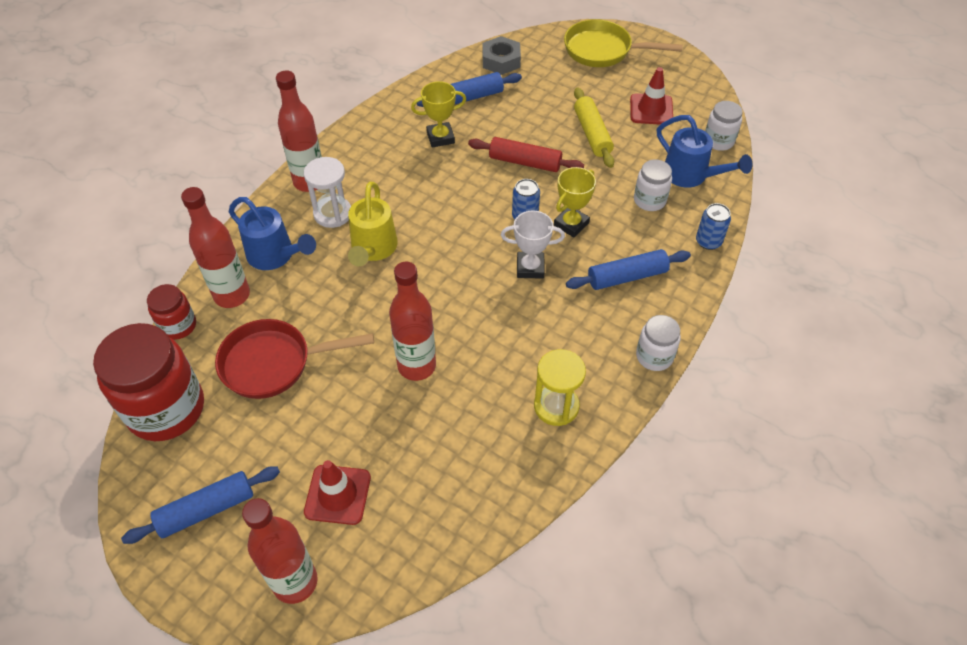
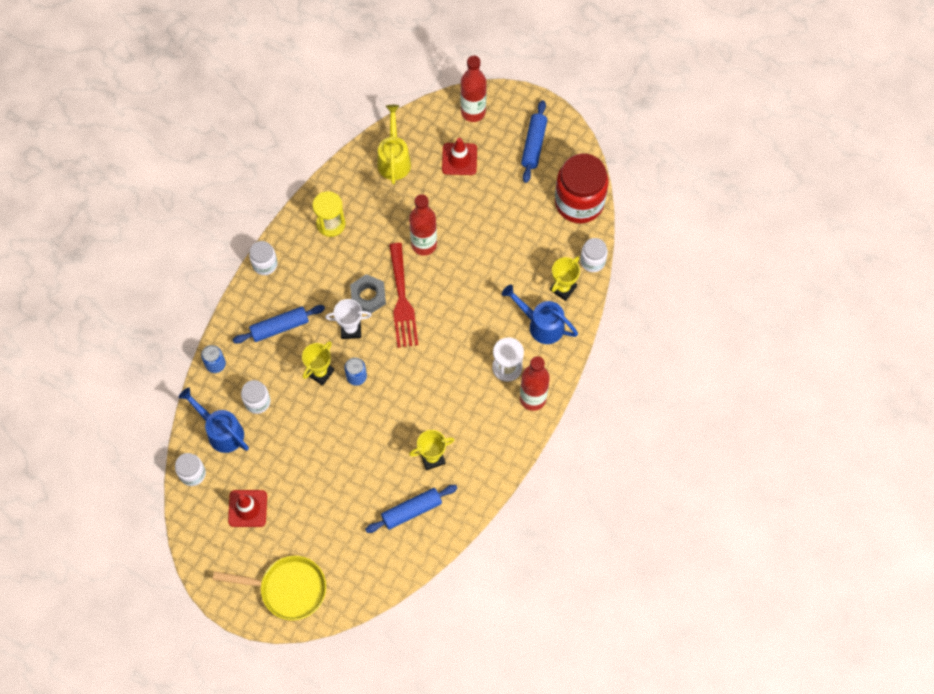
camera: 175 degrees right, 15 degrees up
blue rolling pin [121,466,280,544] -> blue rolling pin turned 45 degrees counterclockwise [521,100,547,183]
red jar [147,284,196,340] -> white jar [580,238,608,272]
red bottle [181,187,250,308] -> yellow trophy [550,256,580,301]
red pan [215,319,374,399] -> none
yellow watering can [348,182,398,266] -> yellow watering can moved to [377,105,411,184]
red rolling pin [468,137,584,172] -> none
grey nut [483,36,521,75] -> grey nut moved to [350,274,386,314]
yellow rolling pin [574,88,614,168] -> none
none -> red fork [389,243,418,348]

